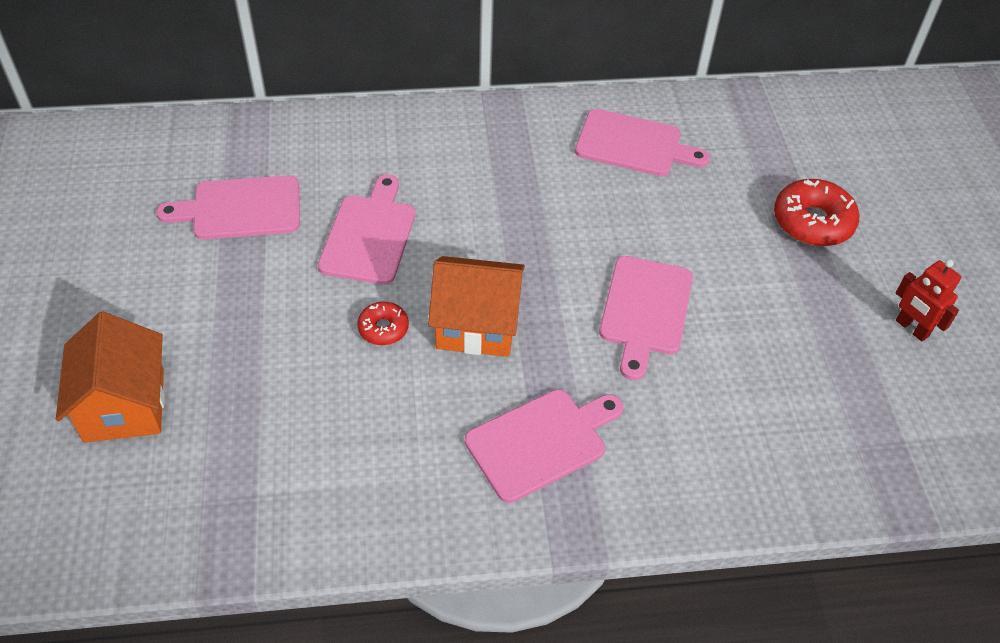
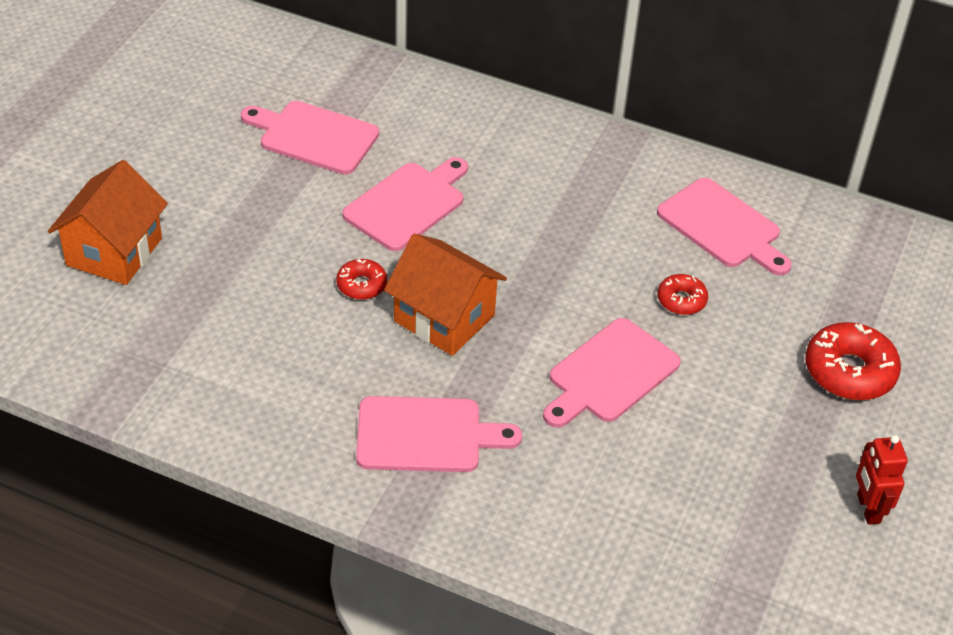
camera: 30 degrees right, 5 degrees down
none -> red donut [657,274,708,315]

